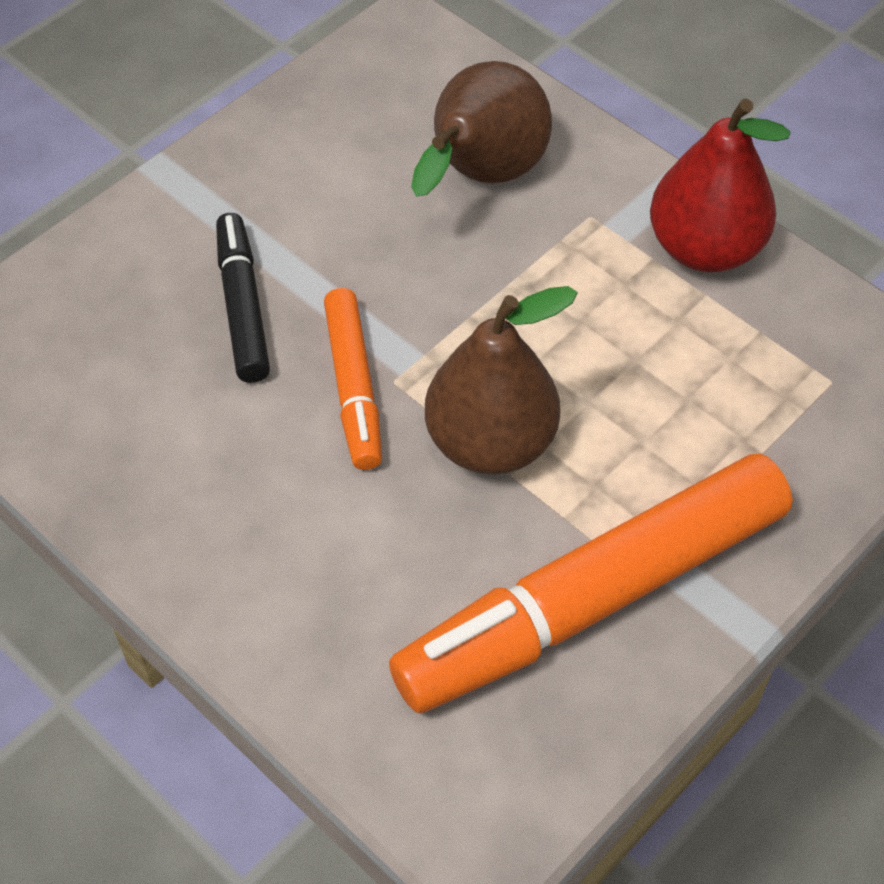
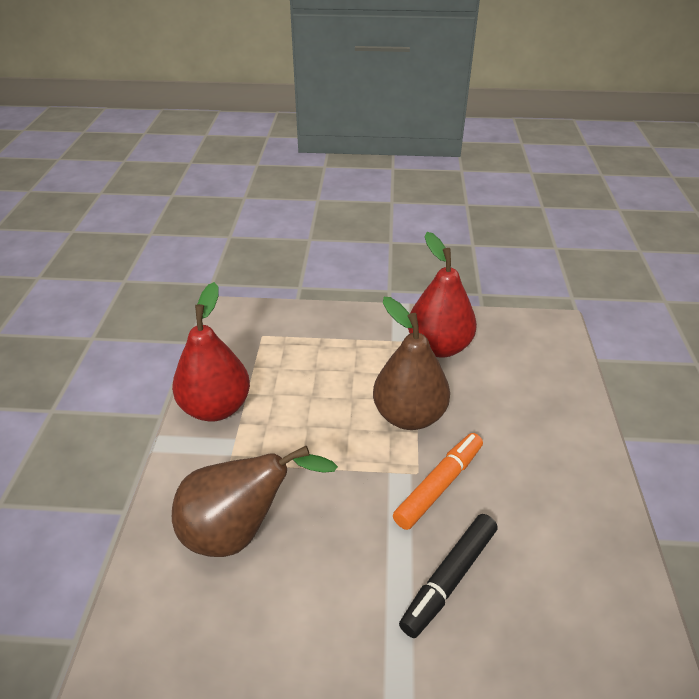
camera: 130 degrees left, 15 degrees down
orange marker [389,453,793,713] -> red pear [408,232,477,358]

